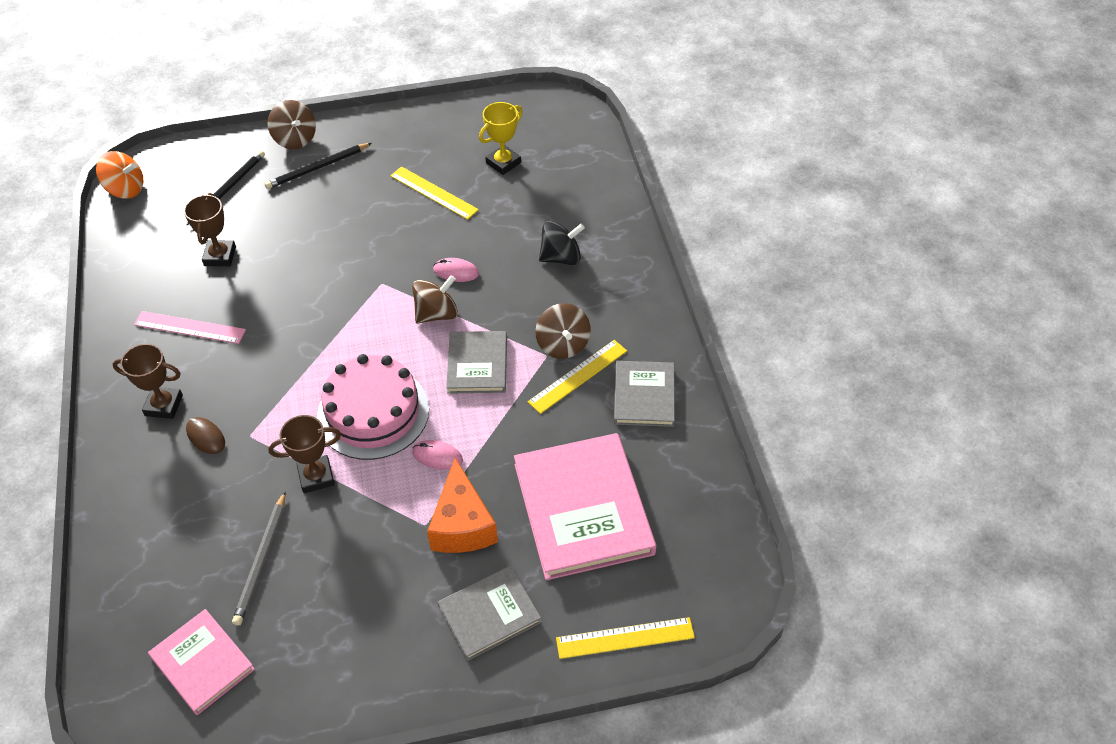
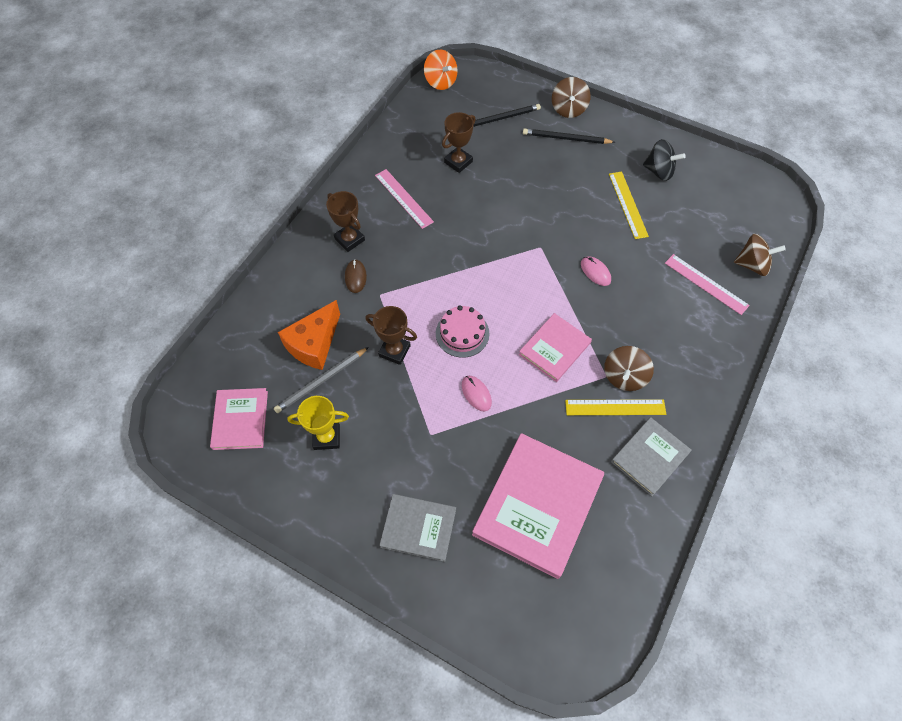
camera: 40 degrees right, 10 degrees up
pink cake [317,354,429,460] -> pink cake [436,306,490,358], size x0.61
brown spinning top [412,275,458,323] -> brown spinning top moved to [734,234,786,276]
orange cheese [427,458,498,553] -> orange cheese moved to [278,300,340,370]
grey book [446,331,507,394] -> pink book [519,313,592,382]
yellow trophy [479,102,523,175] -> yellow trophy moved to [288,396,349,450]
black spinning top [539,221,585,265] -> black spinning top moved to [643,139,686,181]
yellow ruler [556,617,695,659] -> none
none -> pink ruler [665,254,750,315]

